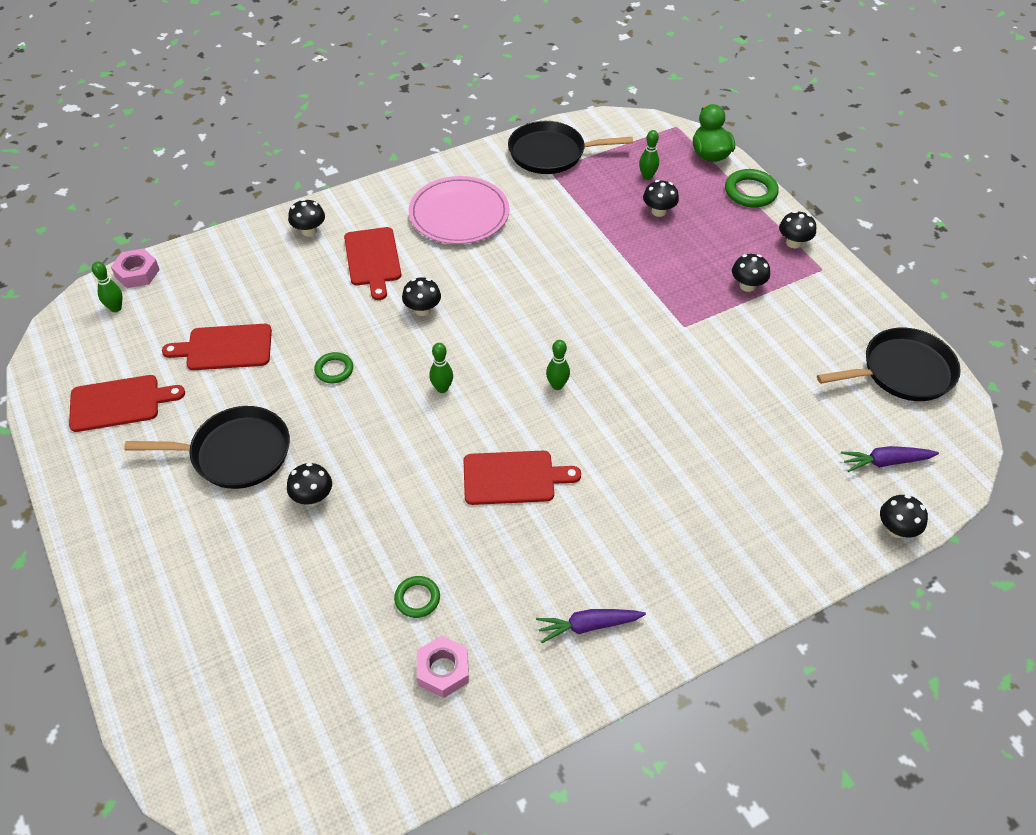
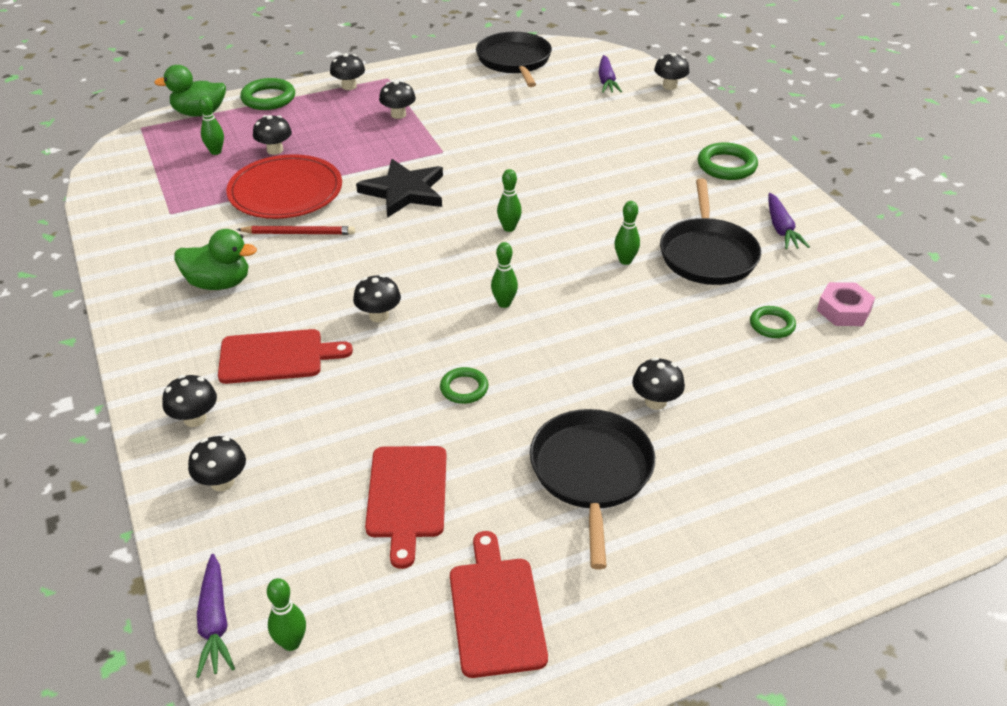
camera: 85 degrees left, 10 degrees down
pink nut [111,248,160,288] -> purple carrot [196,554,235,678]
pink plate [409,176,509,244] -> green duck [174,229,257,290]
red cutting board [463,451,581,505] -> green bowling pin [614,201,640,265]
black pan [508,121,633,174] -> black pan moved to [660,178,761,285]
none -> black mushroom [188,436,246,491]
none -> red plate [226,154,342,219]
none -> red pencil [236,226,355,235]
none -> black star [356,159,443,218]
none -> green ring [698,142,758,180]

